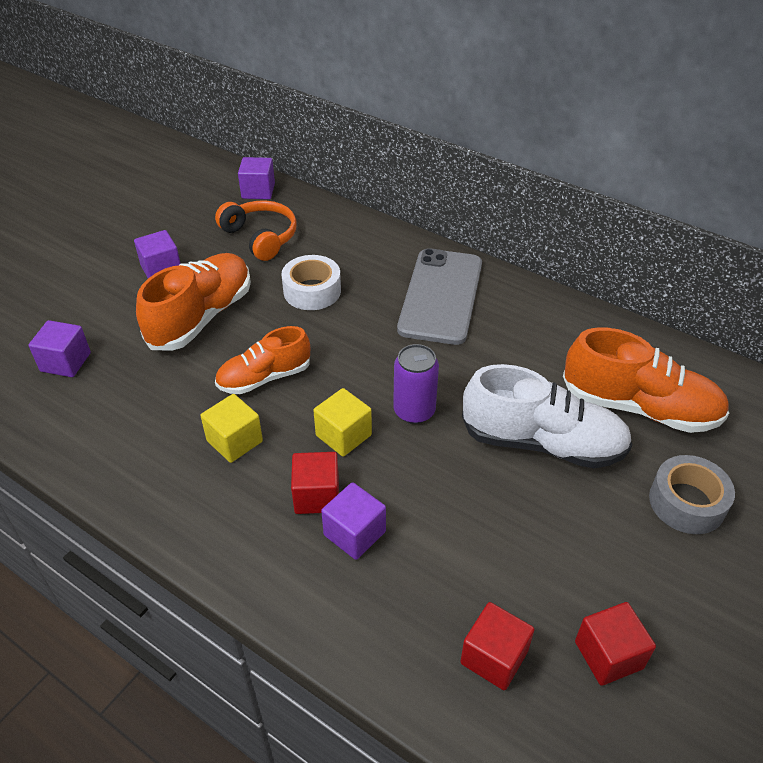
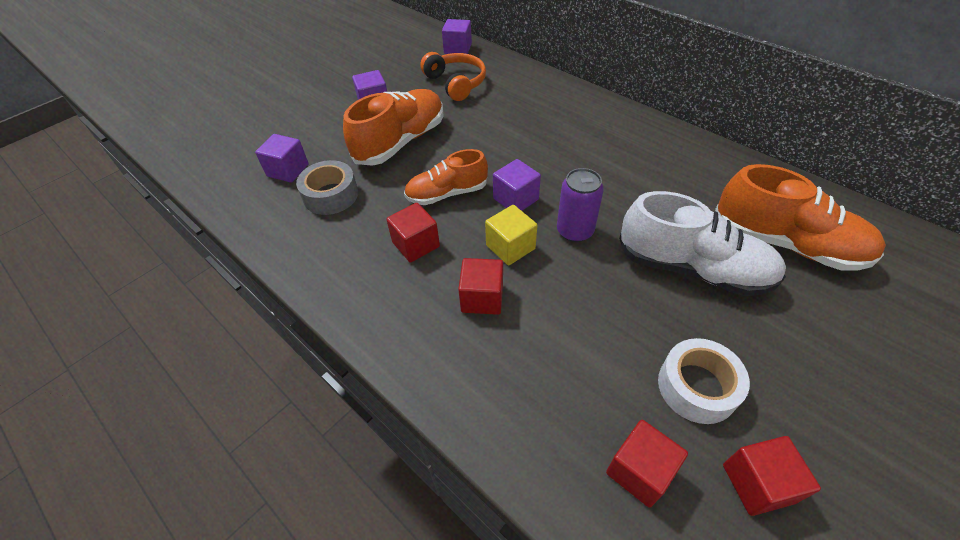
camera: 10 degrees right, 5 degrees up
yellow cube [200,394,263,463] -> red cube [386,203,440,263]
white tape [281,255,341,310] -> white tape moved to [658,338,750,424]
purple cube [321,482,386,560] -> purple cube moved to [493,159,541,211]
grey phone [397,248,482,345] -> none
grey tape [649,455,735,534] -> grey tape moved to [296,160,358,215]

